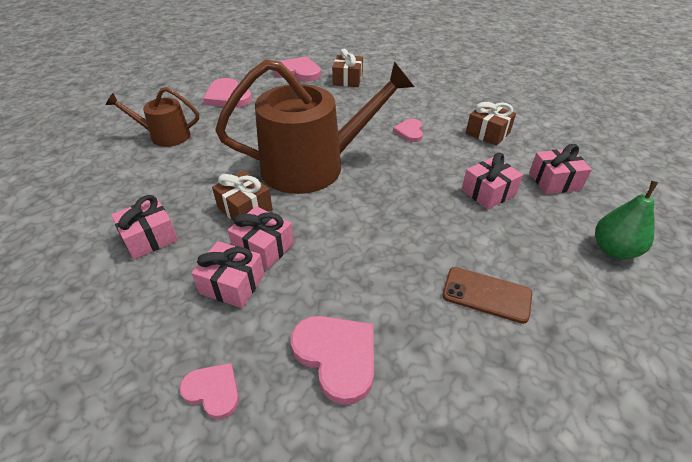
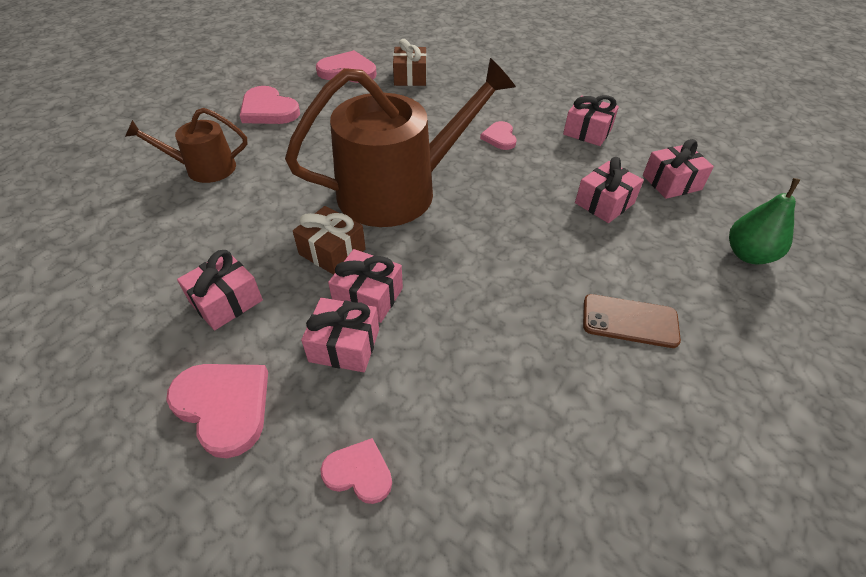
camera: 10 degrees left, 5 degrees up
pink heart [291,316,374,405] -> pink heart moved to [166,364,268,458]
brown gift [466,102,516,146] -> pink gift [563,95,619,146]

